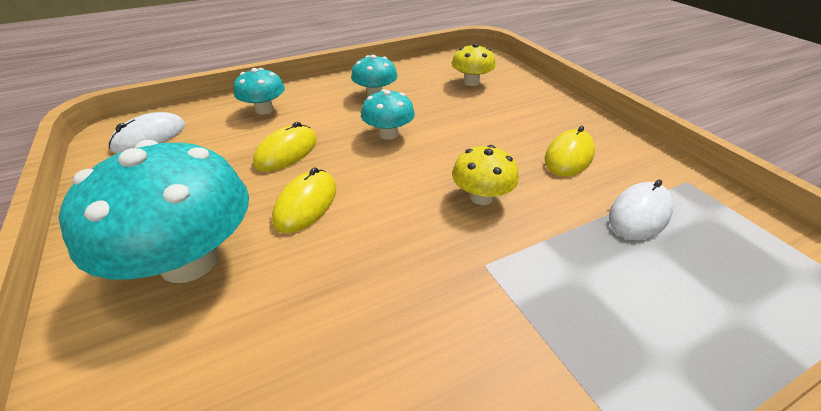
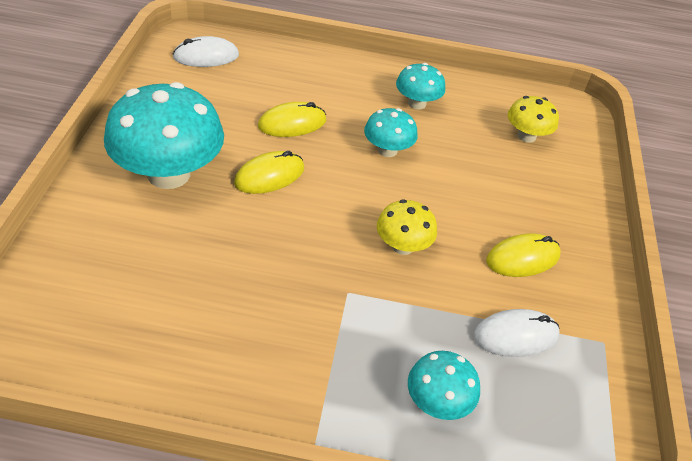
camera: 30 degrees right, 5 degrees up
turquoise mushroom [234,68,285,115] -> turquoise mushroom moved to [408,351,480,420]

